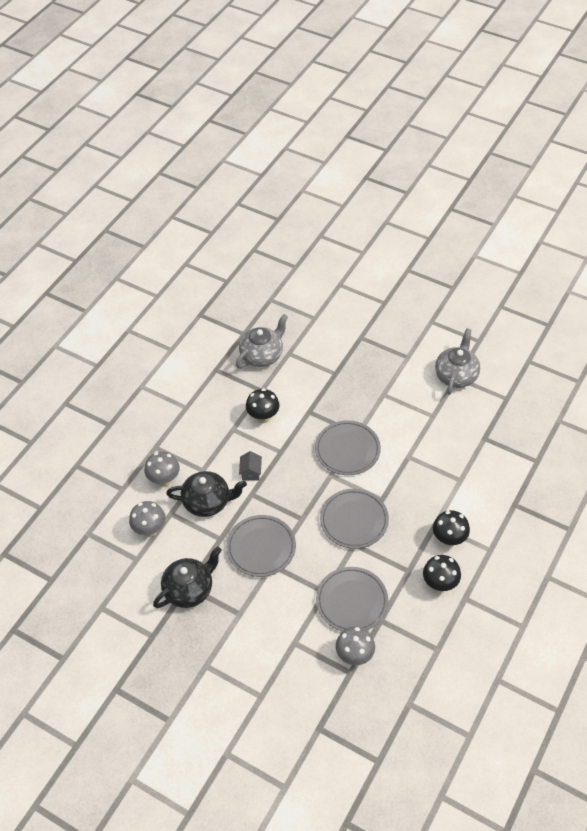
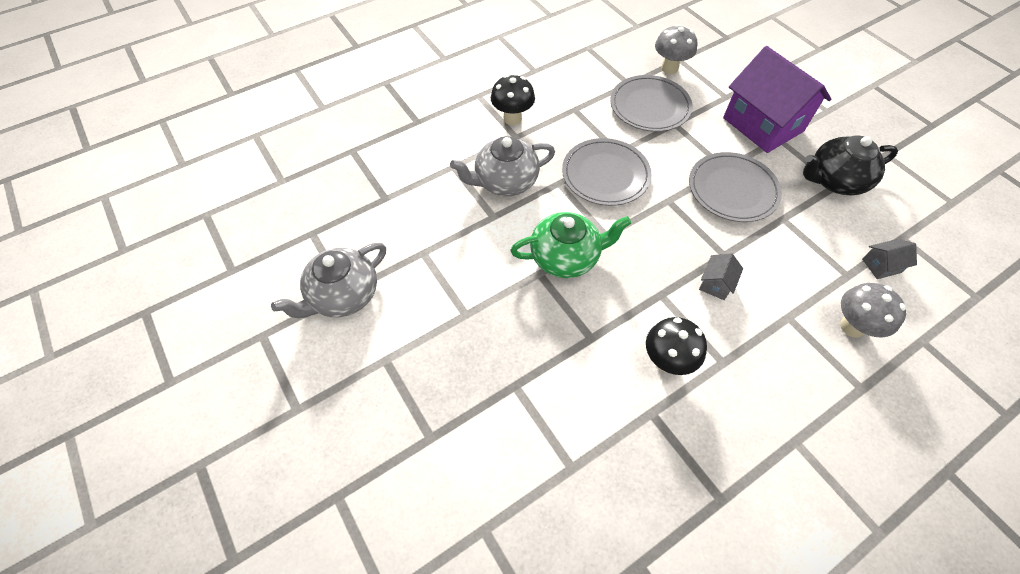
camera: 155 degrees left, 5 degrees up
grey mushroom [129,501,166,537] -> grey house [862,239,917,279]
black teapot [166,471,247,517] -> none
grey teapot [236,314,288,368] -> grey teapot moved to [450,136,555,196]
grey plate [315,420,381,475] -> green teapot [510,212,631,278]
black mushroom [423,555,461,592] -> none
none -> purple house [723,46,831,153]

